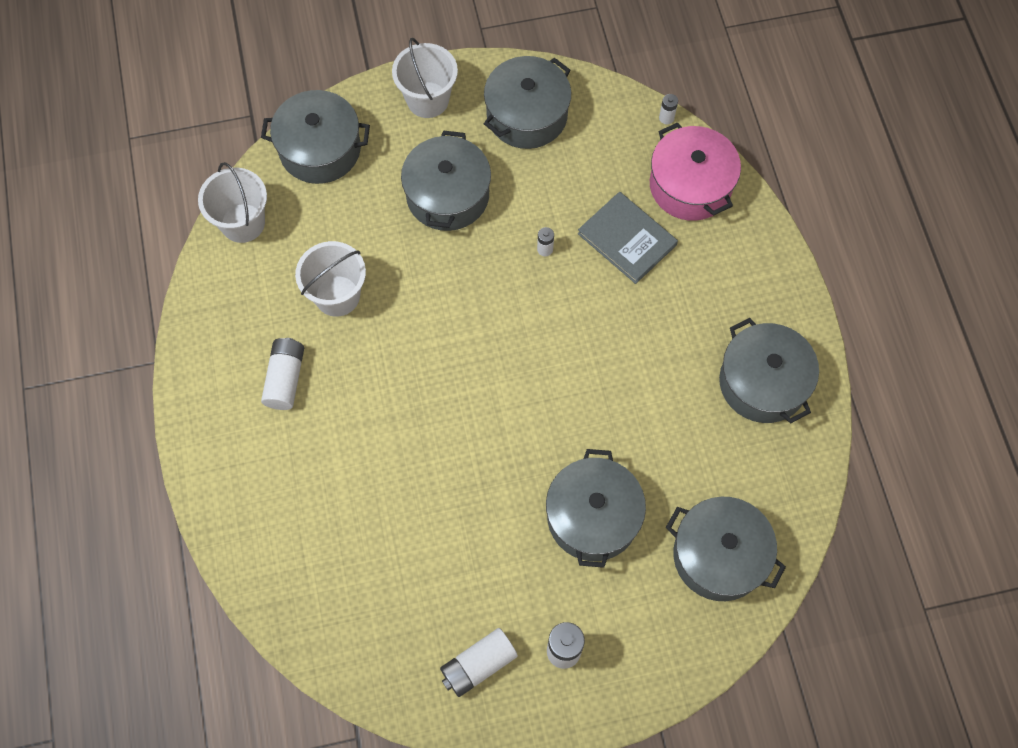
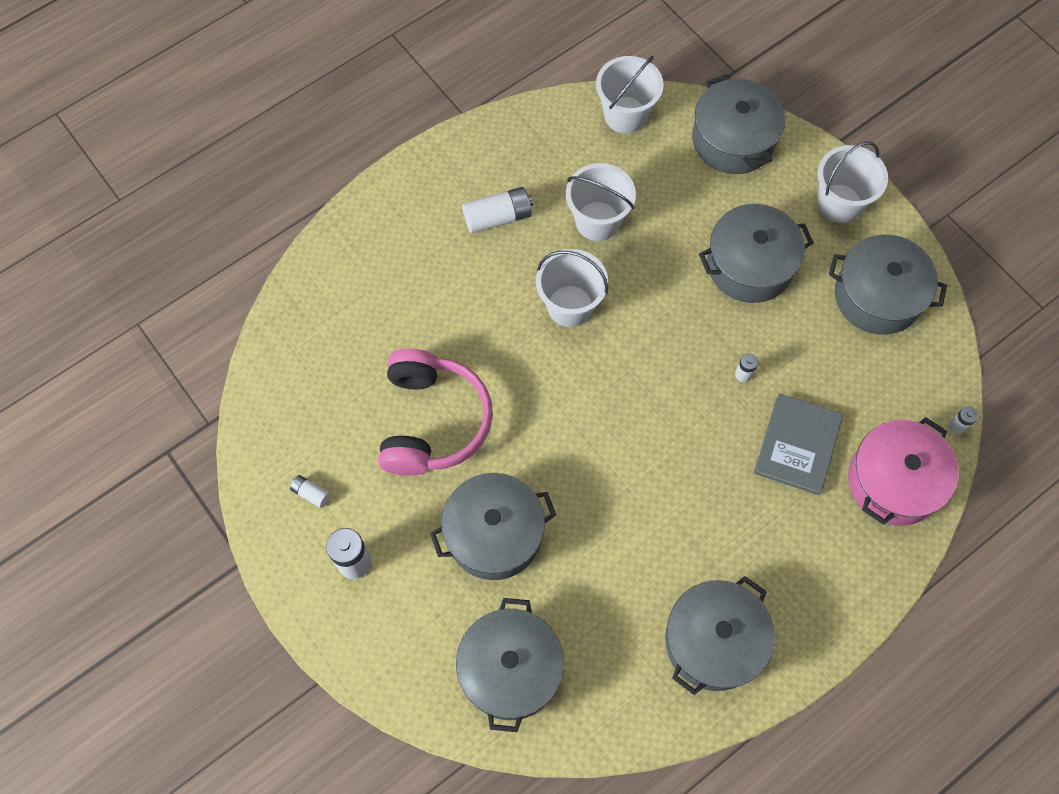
camera: 65 degrees right, 0 degrees up
white battery [440,628,518,697] -> white battery [290,475,330,508], size x0.53
none -> pink headphones [378,349,493,476]
none -> white bucket [536,249,608,327]

